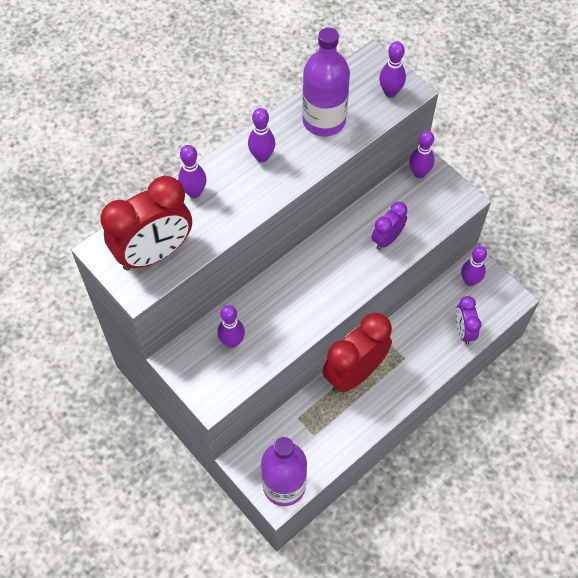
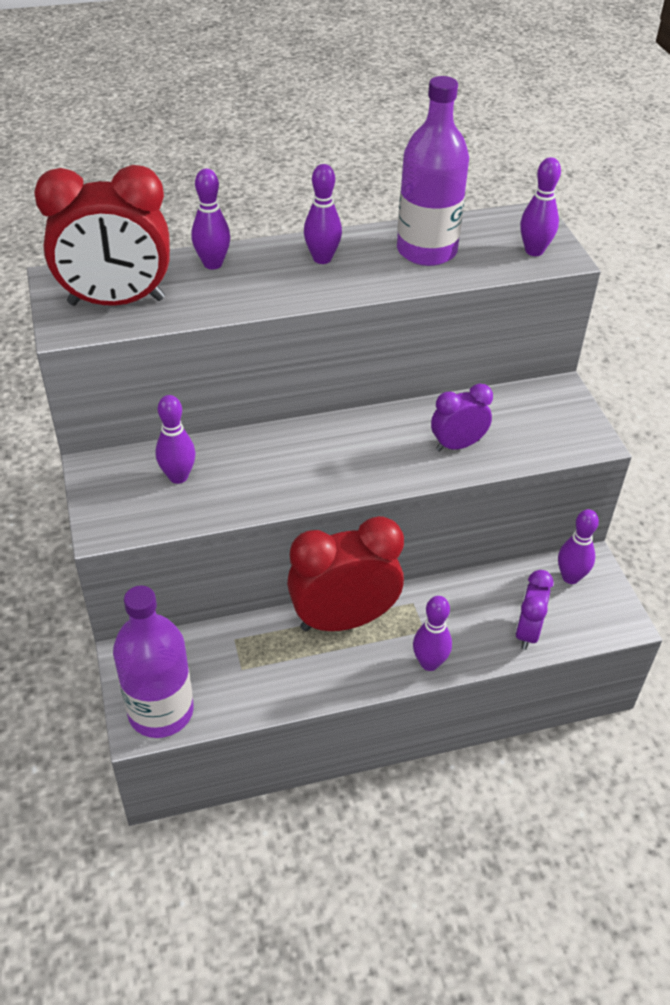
camera: 25 degrees right, 15 degrees down
purple bowling pin [409,130,434,178] -> purple bowling pin moved to [413,596,452,671]

